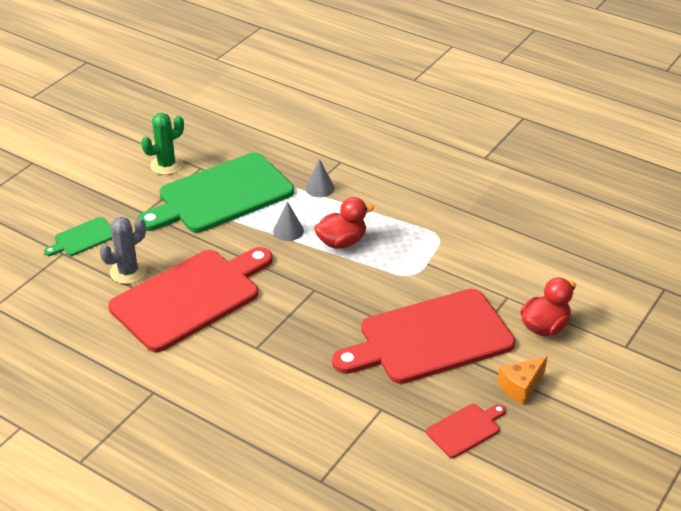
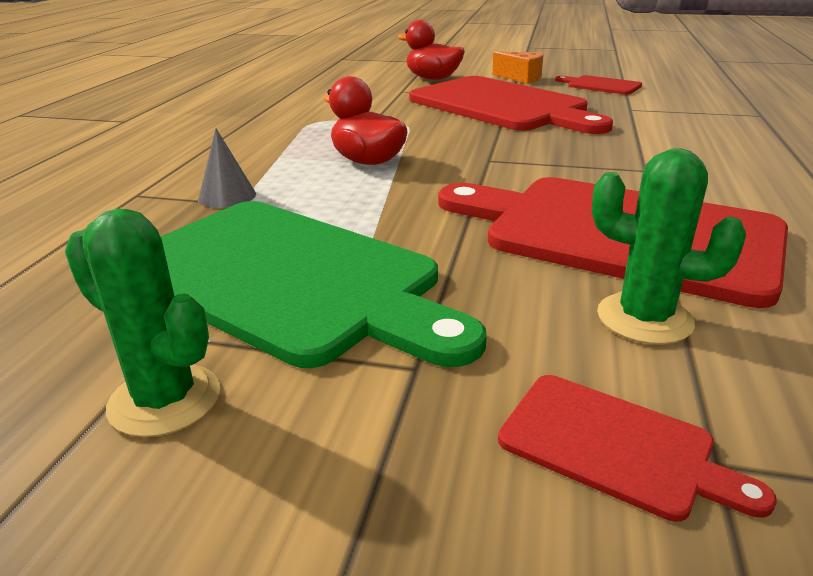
camera: 110 degrees left, 10 degrees down
green cutting board [44,217,112,256] -> red cutting board [498,375,777,522]
grey cactus [100,217,146,284] -> green cactus [592,148,746,345]
grey cone [273,201,304,241] -> none

